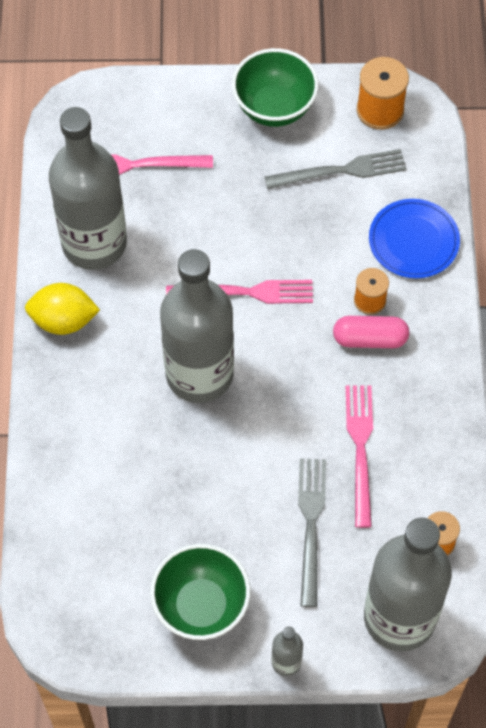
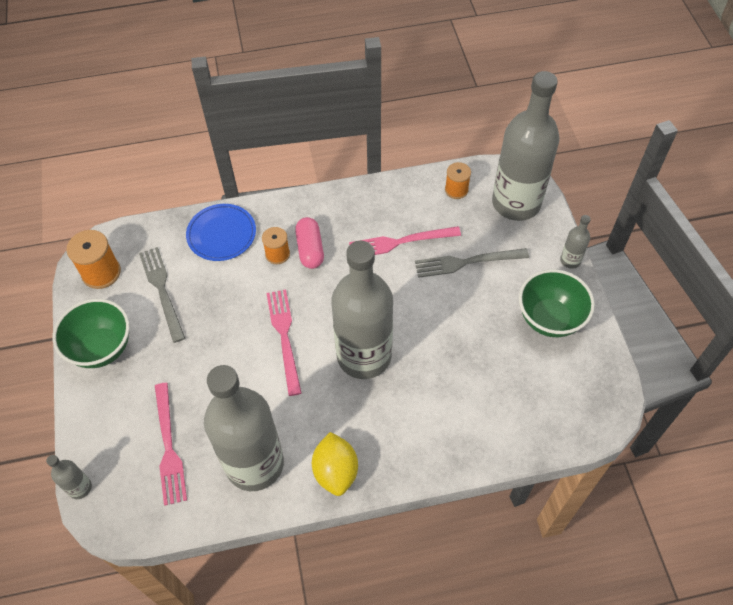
camera: 100 degrees left, 5 degrees down
none -> grey bottle [46,455,92,499]

